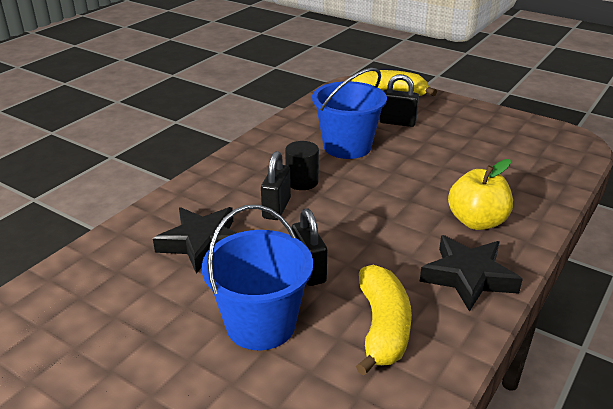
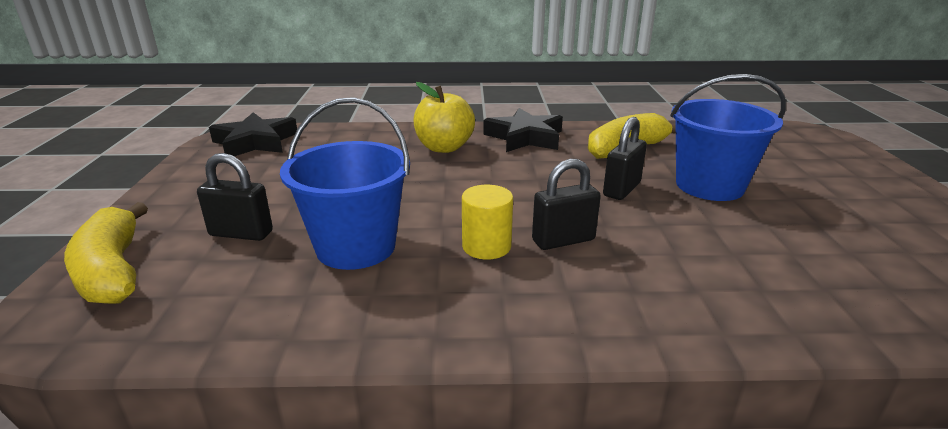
camera: 125 degrees left, 5 degrees down
black star [153,207,236,274] -> black star moved to [209,112,297,156]
black cylinder [285,141,319,190] -> yellow cylinder [462,185,513,259]
black padlock [379,74,419,127] -> black padlock turned 60 degrees counterclockwise [197,153,273,241]

